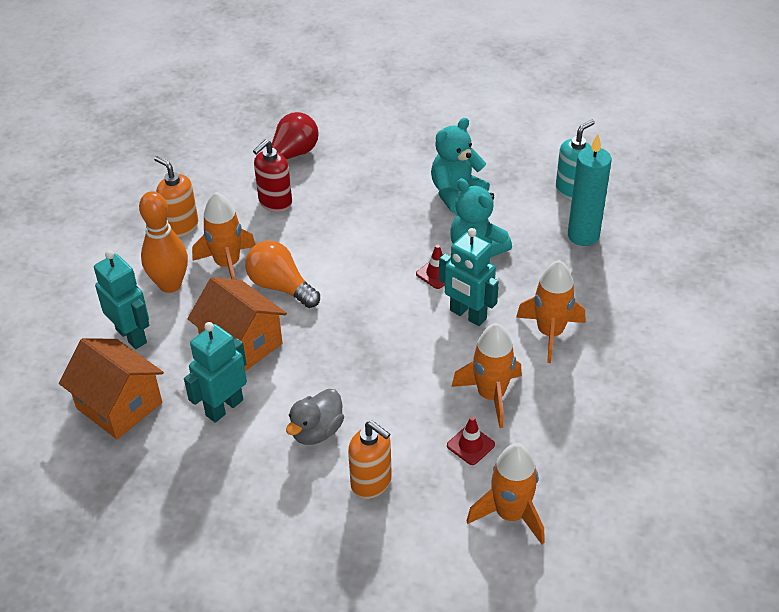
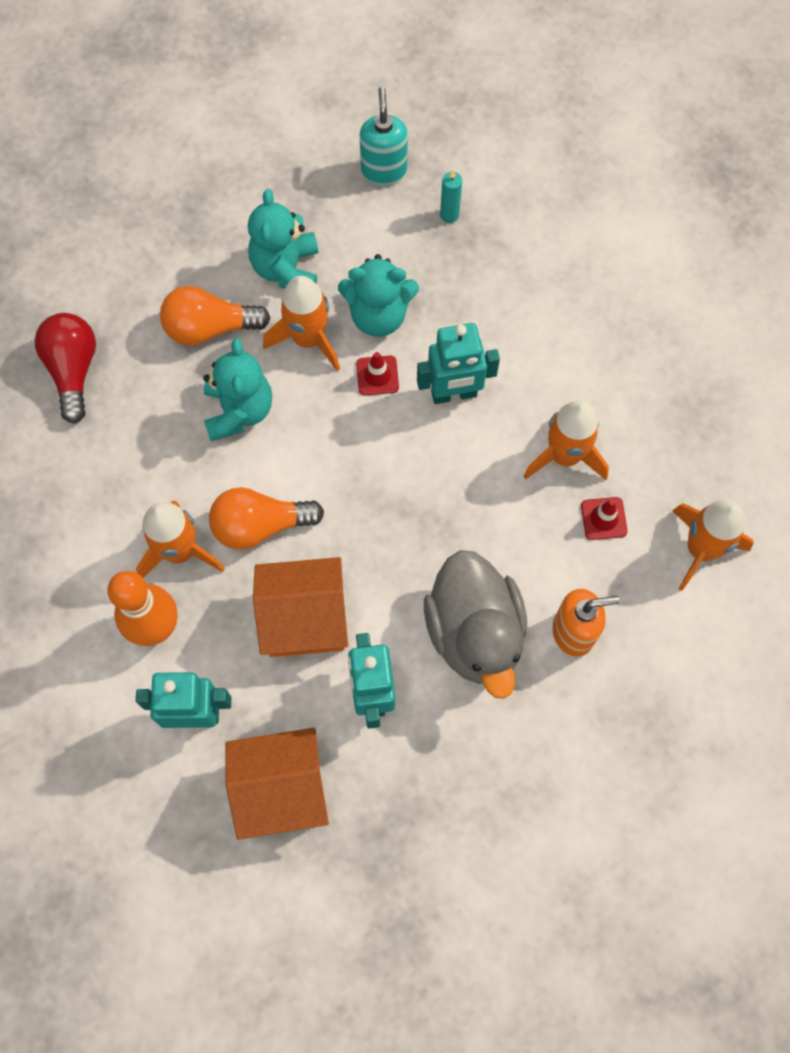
camera: 50 degrees left, 25 degrees up
orange soap dispenser [154,156,198,237] -> none
red soap dispenser [253,139,292,212] -> none
grey duck [286,389,344,445] -> grey duck [424,550,527,699], size x1.73
orange rocket [516,260,585,363] -> orange rocket moved to [263,276,340,371]
turquoise candle [568,134,612,246] -> turquoise candle [440,170,462,223], size x0.49
none -> orange light bulb [160,286,270,346]
none -> turquoise teddy bear [203,338,272,441]

